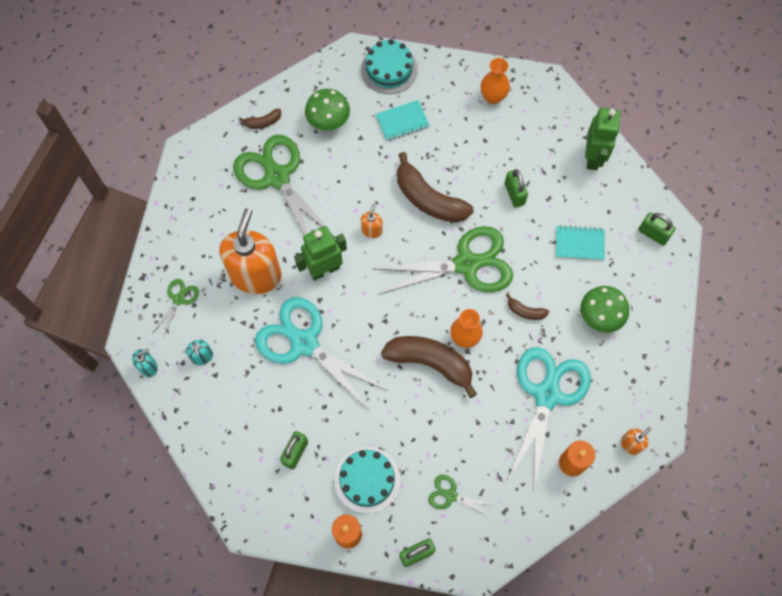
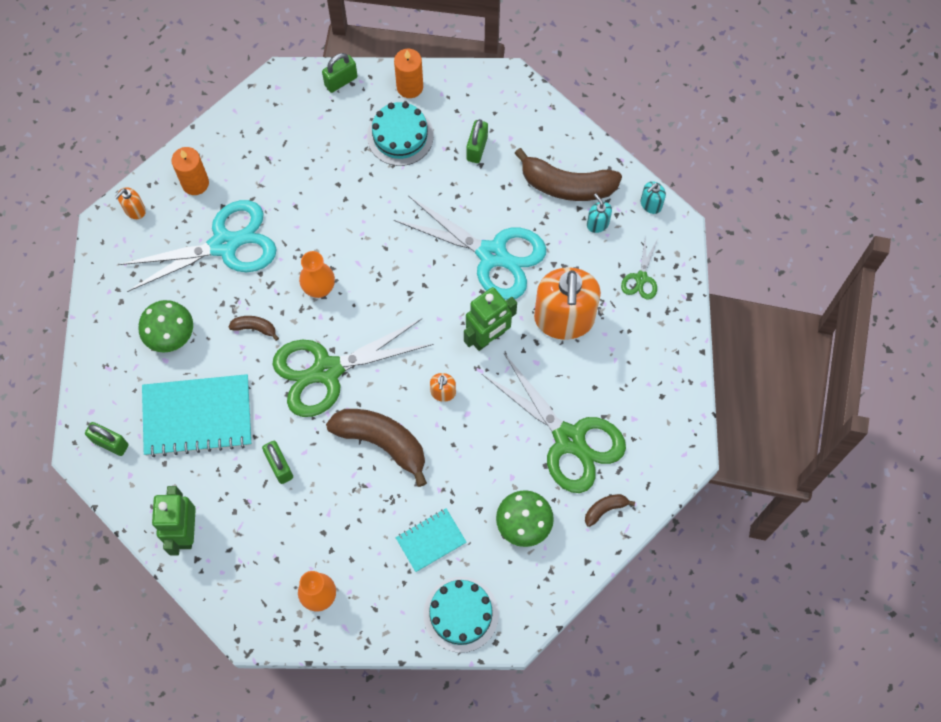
camera: 170 degrees right, 0 degrees up
brown banana [381,336,477,398] -> brown banana moved to [514,148,622,201]
green scissors [428,475,497,518] -> none
turquoise scissors [507,347,591,490] -> turquoise scissors turned 120 degrees counterclockwise [118,200,277,292]
turquoise notebook [556,225,605,261] -> turquoise notebook [142,374,252,457], size x1.86

